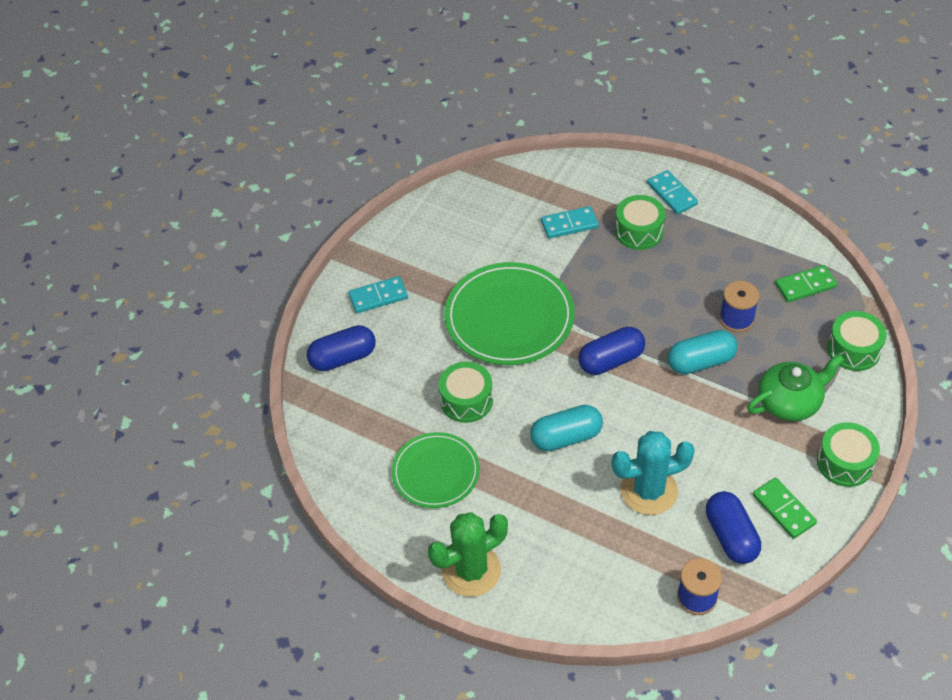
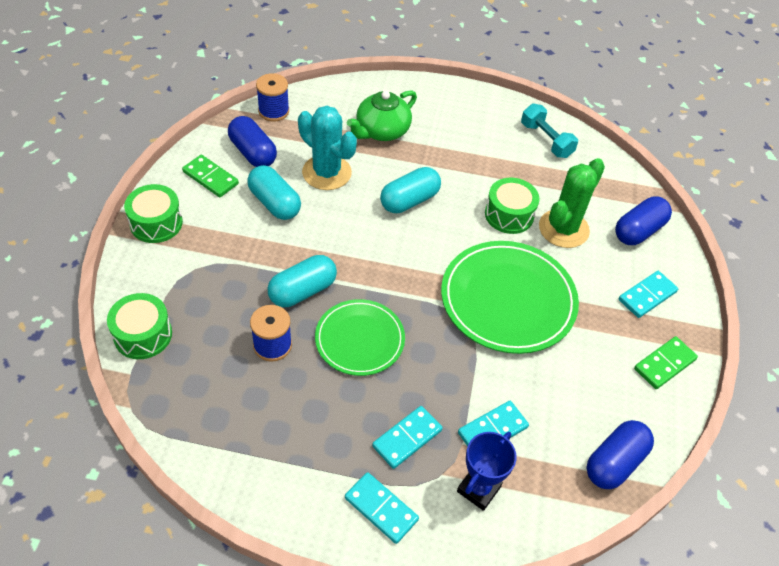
camera: 155 degrees right, 0 degrees up
green plate [392,432,480,508] -> green plate moved to [315,299,405,376]
green cactus [428,512,508,597] -> green cactus moved to [539,158,605,248]
blue capsule [578,327,645,375] -> blue capsule moved to [586,420,654,489]
turquoise cactus [612,431,695,515] -> turquoise cactus turned 75 degrees clockwise [298,106,357,190]
green drum [615,195,666,250] -> turquoise domino [372,406,443,469]
green teapot [747,354,844,421] -> green teapot moved to [347,90,417,141]
green domino [775,265,837,302] -> green domino moved to [634,336,698,389]
none -> turquoise capsule [247,165,301,220]
none -> blue trophy [457,432,517,511]
none -> turquoise dumbbell [521,104,578,158]

